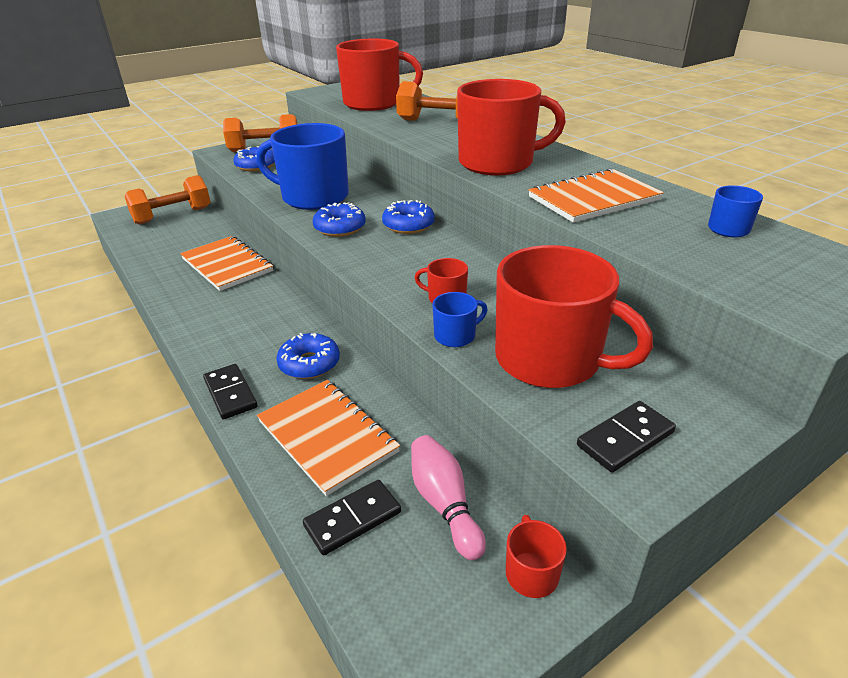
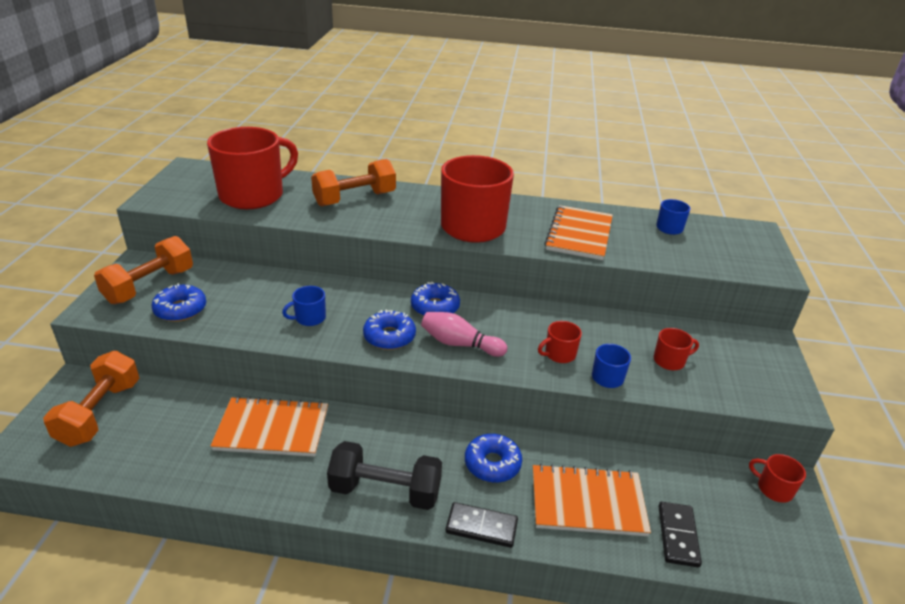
camera: 50 degrees left, 0 degrees up
blue mug [256,123,349,210] -> blue mug [282,286,326,326], size x0.42
pink bowling pin [411,435,486,560] -> pink bowling pin moved to [421,312,507,357]
red mug [495,245,653,388] -> red mug [654,328,699,370], size x0.42
black domino [577,401,676,473] -> none
none -> black dumbbell [327,441,442,510]

